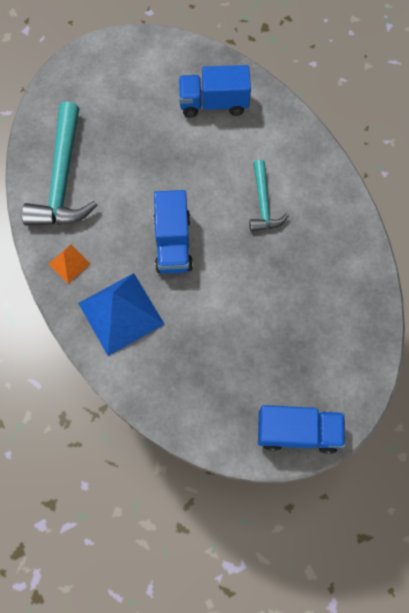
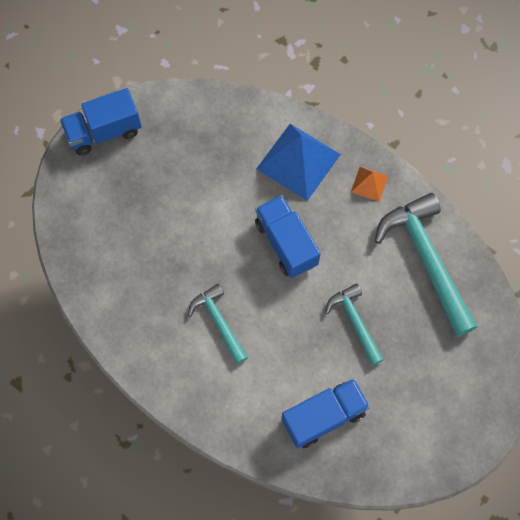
camera: 155 degrees right, 0 degrees up
none -> turquoise hammer [325,283,383,366]

